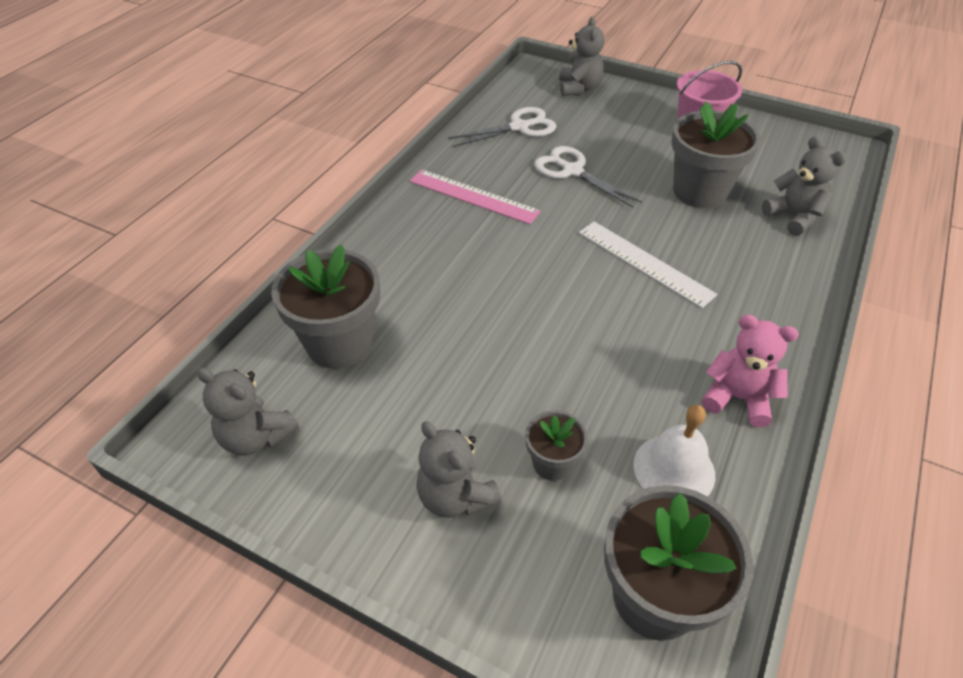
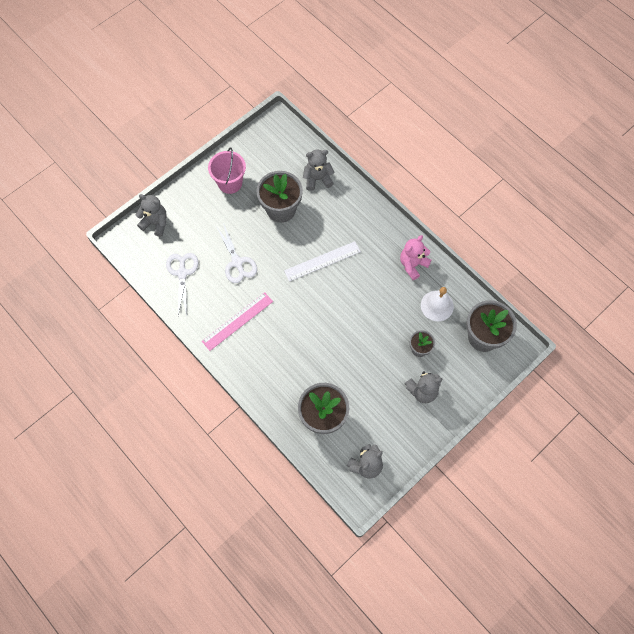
camera: 70 degrees left, 20 degrees up
white scissors [534,146,642,208] -> white scissors turned 90 degrees counterclockwise [216,223,257,283]

